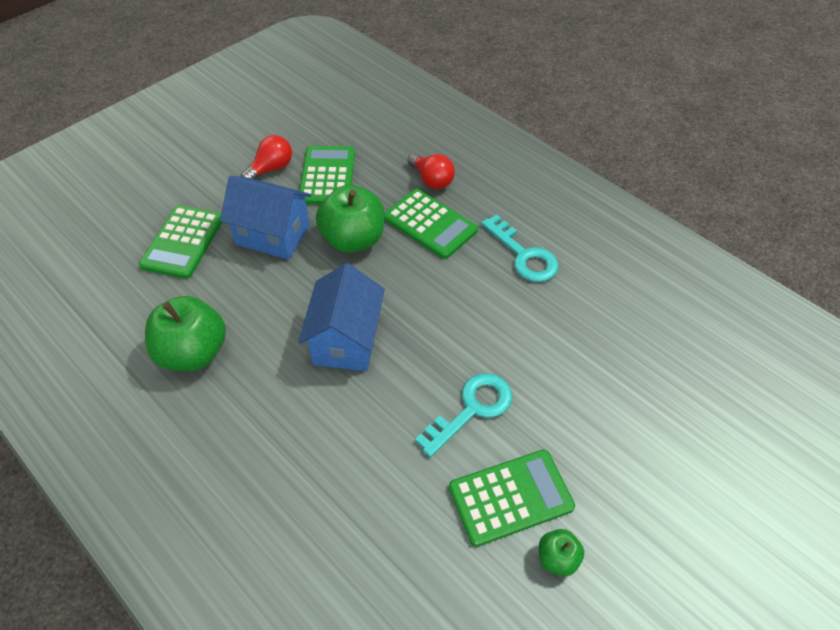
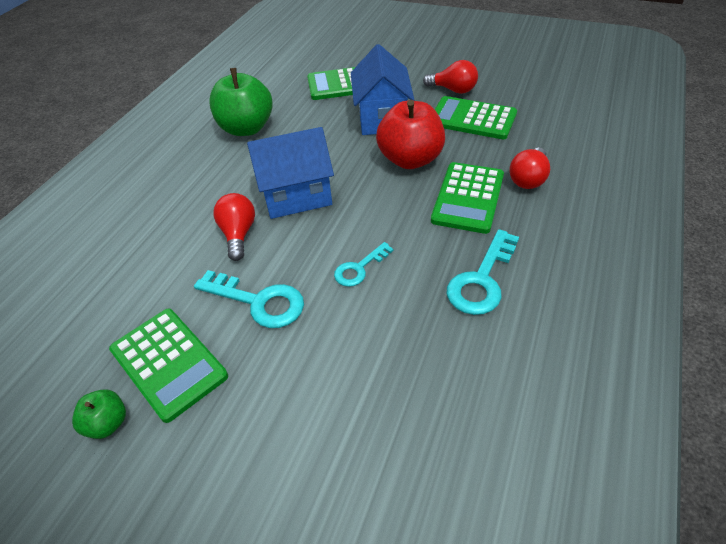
camera: 70 degrees right, 5 degrees down
green calculator [299,146,355,205] -> green calculator turned 135 degrees counterclockwise [435,96,517,139]
green apple [316,185,385,253] -> red apple [376,100,445,169]
none -> red light bulb [213,193,255,261]
none -> turquoise key [334,242,394,287]

